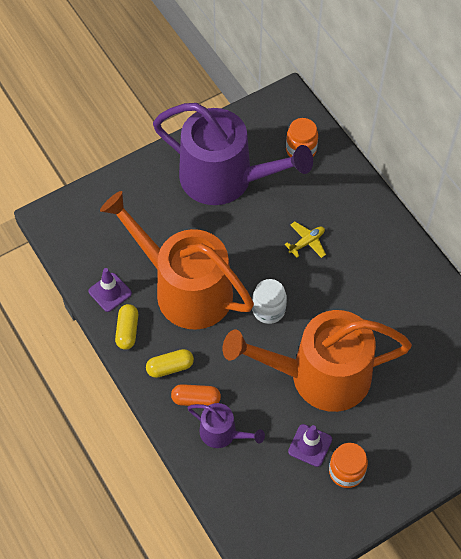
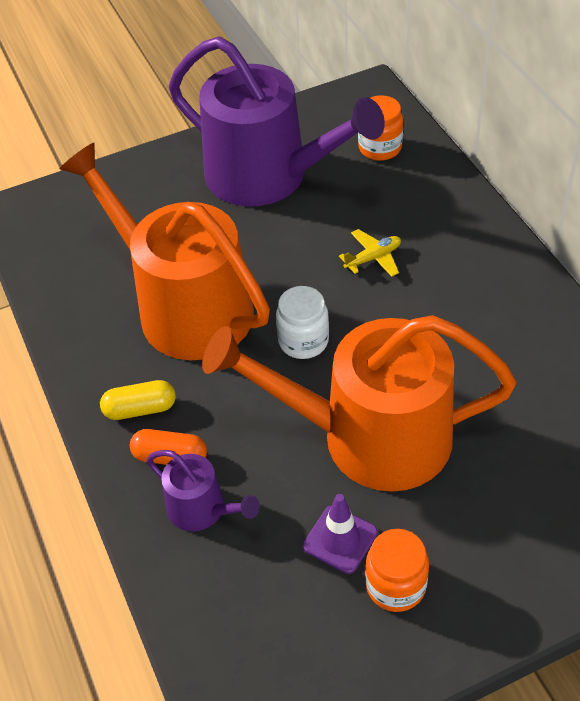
camera: 10 degrees right, 10 degrees down
purple traffic cone [88,268,132,312] -> none
yellow capsule [115,304,138,350] -> none

